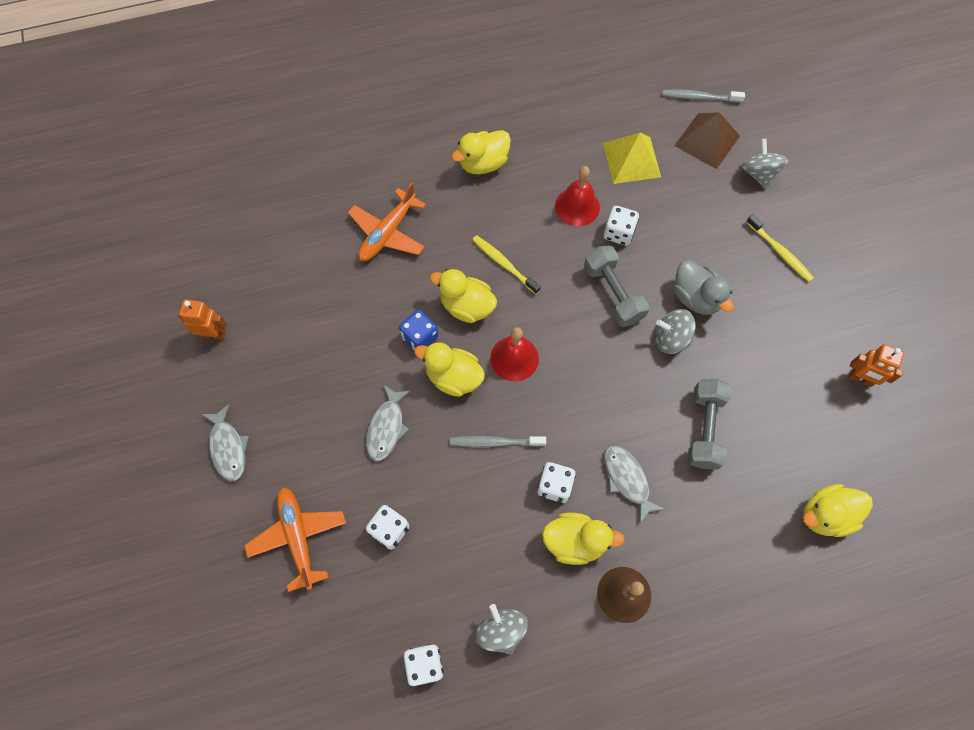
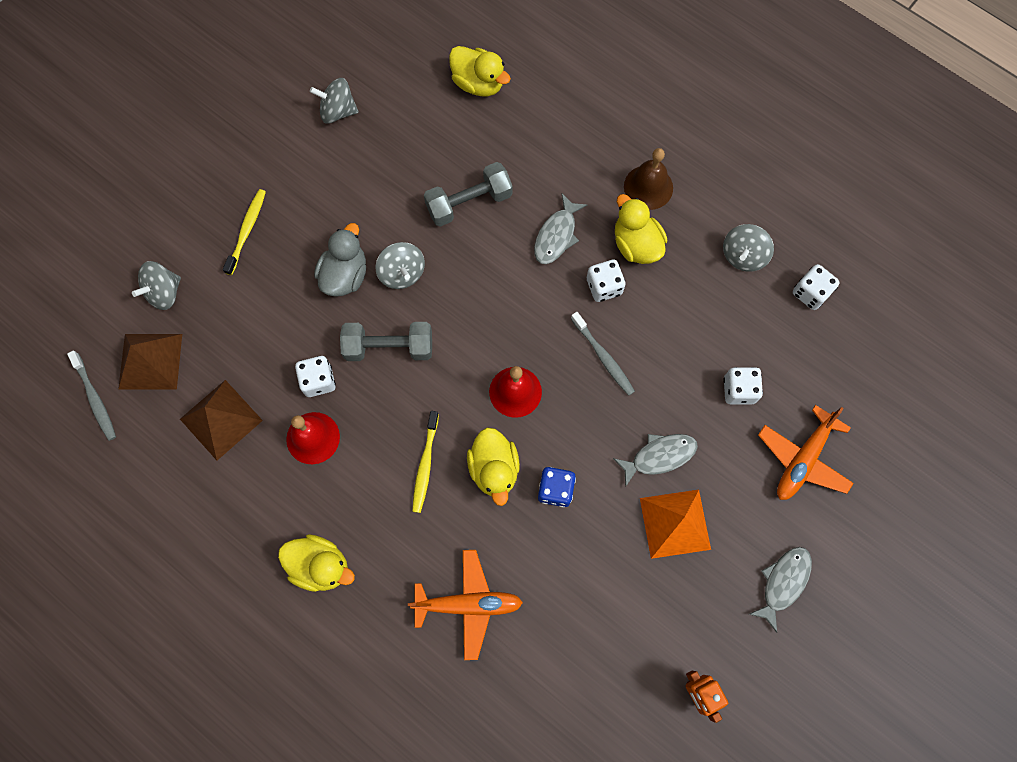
camera: 125 degrees left, 5 degrees up
yellow duck [414,342,485,397] -> none
grey dumbbell [584,245,649,327] -> grey dumbbell turned 60 degrees clockwise [340,322,432,361]
yellow pyramid [603,133,661,184] -> brown pyramid [180,380,263,460]
orange robot [848,344,904,387] -> grey spinning top [310,78,358,124]
none -> orange pyramid [640,490,711,559]

